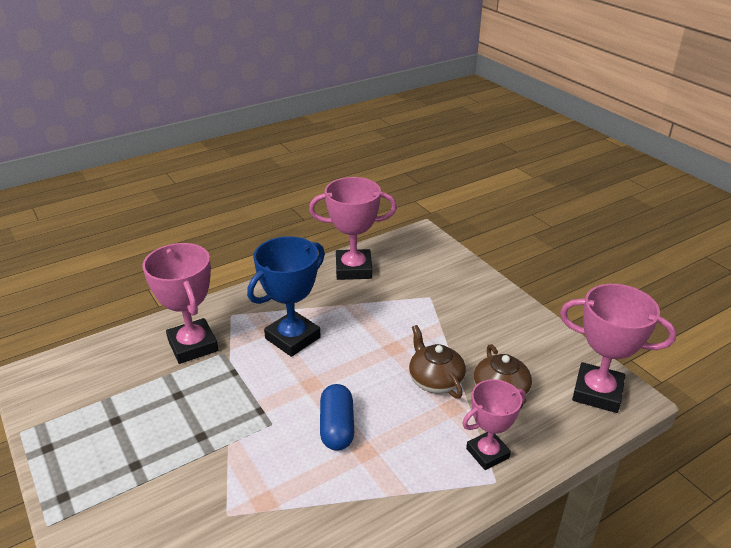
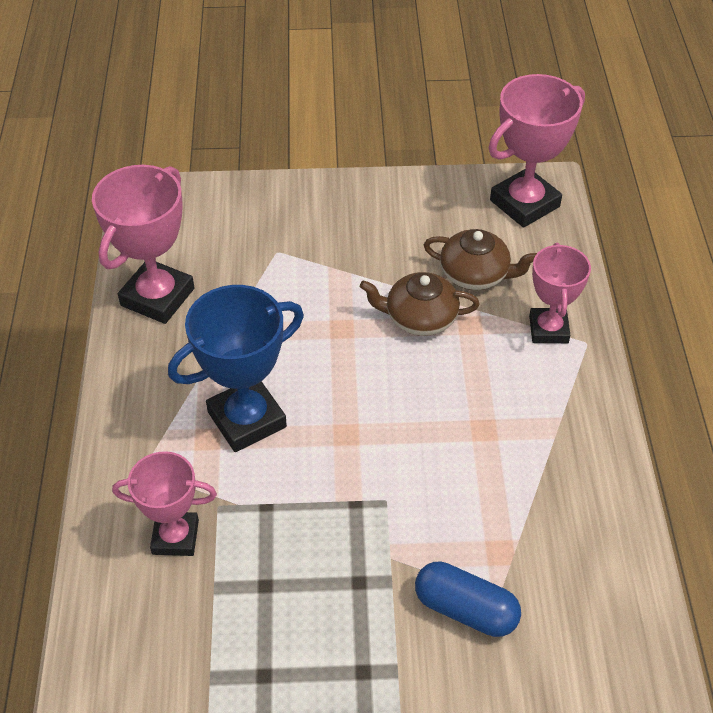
camera: 60 degrees left, 15 degrees up
pink trophy [142,243,218,364] -> pink trophy [112,451,217,556], size x0.65
blue trophy [247,236,325,357] -> blue trophy turned 75 degrees clockwise [168,285,304,452]
blue capsule [320,384,354,451] -> blue capsule moved to [415,561,521,637]

